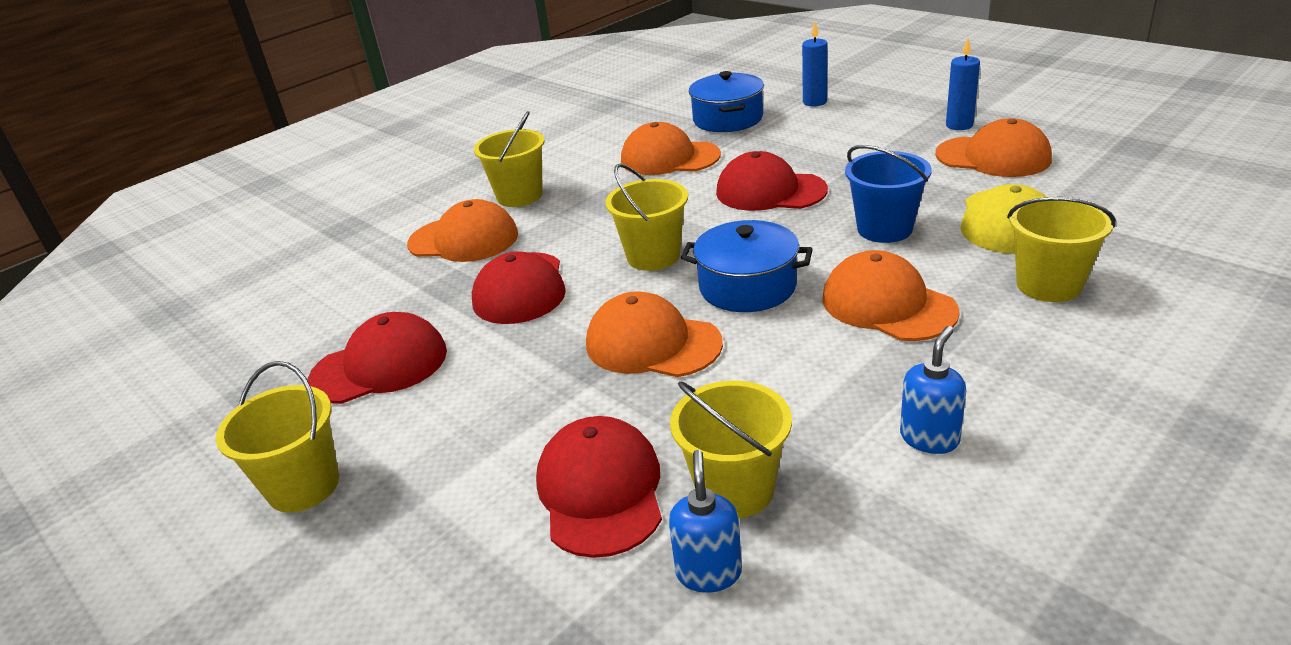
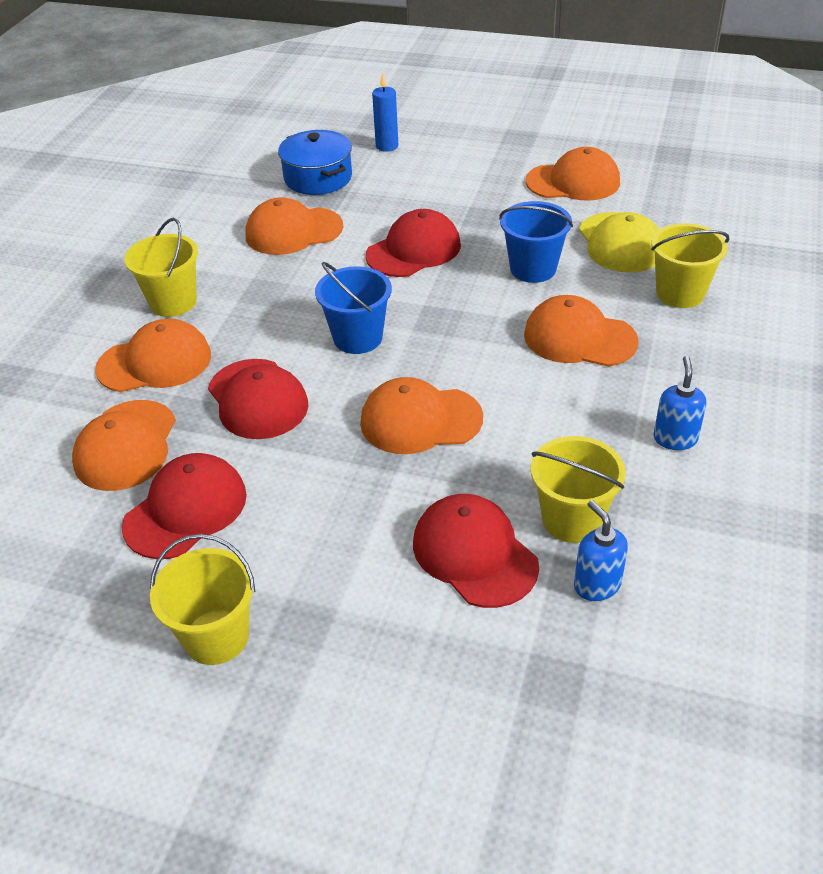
camera: 30 degrees left, 10 degrees up
yellow bucket [605,164,688,271] -> blue bucket [315,262,392,354]
blue pot [681,220,813,312] -> none
red cap [716,151,828,211] -> red cap turned 150 degrees clockwise [366,209,461,277]
blue candle [946,38,980,130] -> none
none -> orange cap [72,400,176,491]

